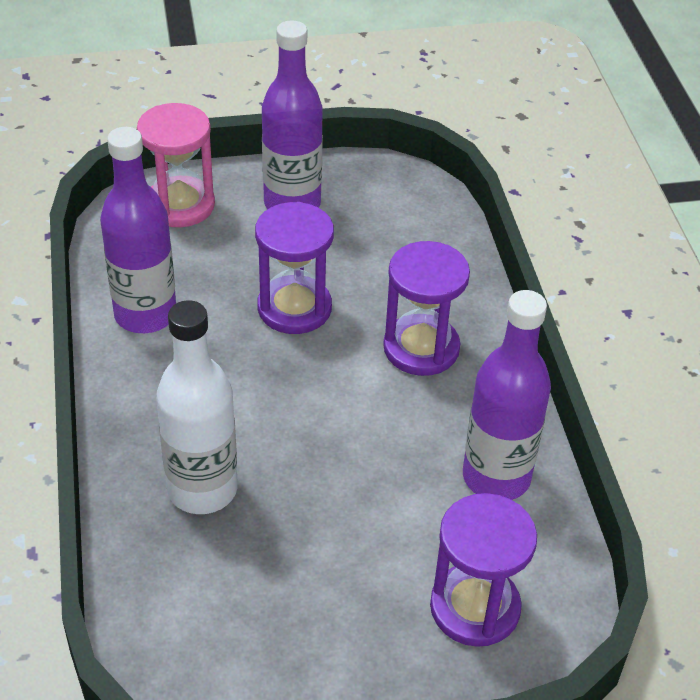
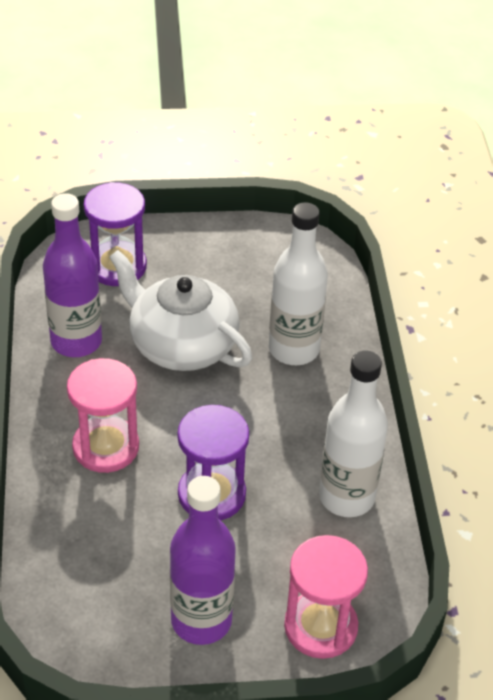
camera: 175 degrees left, 0 degrees up
purple bottle [100,127,176,333] -> white bottle [319,350,388,517]
purple hourglass [383,241,470,376] -> pink hourglass [67,358,139,473]
none -> white teapot [109,250,252,371]

